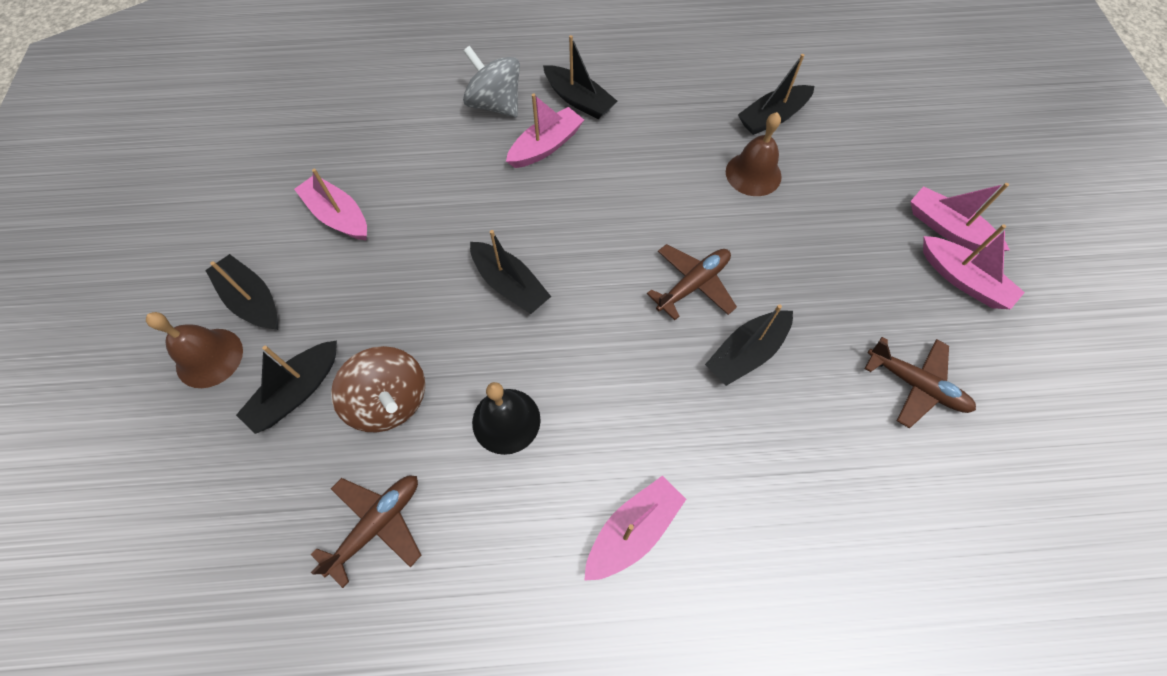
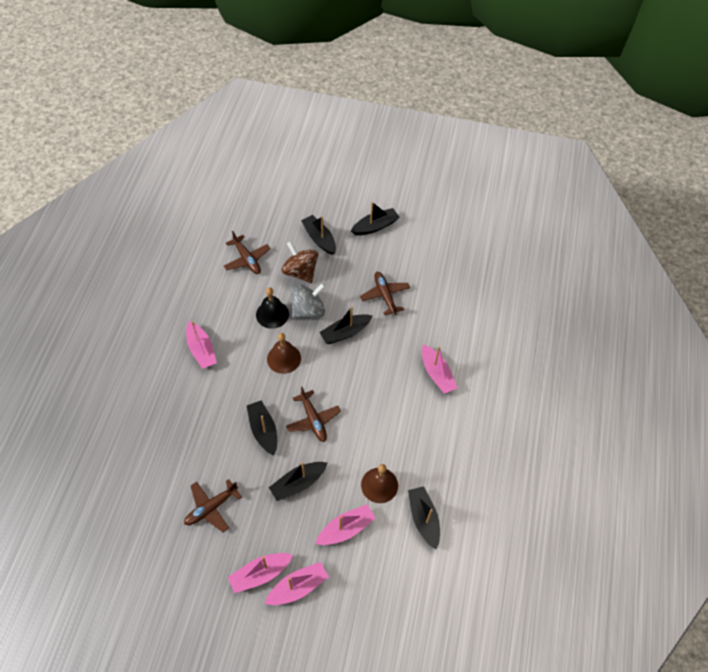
camera: 105 degrees right, 5 degrees down
brown bell [146,312,243,388] -> brown bell moved to [267,333,301,374]
pink boat [294,169,367,240] -> pink boat moved to [315,504,376,545]
brown spinning top [331,346,425,432] -> brown spinning top turned 75 degrees clockwise [282,241,318,283]
grey spinning top [463,46,520,117] -> grey spinning top moved to [291,283,326,318]
black boat [543,35,617,119] -> black boat moved to [269,462,327,501]
none -> brown plane [360,272,410,315]

